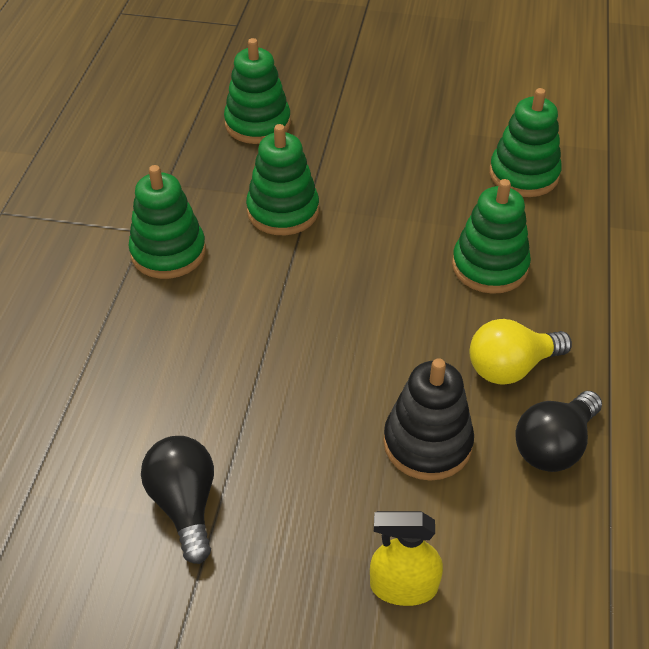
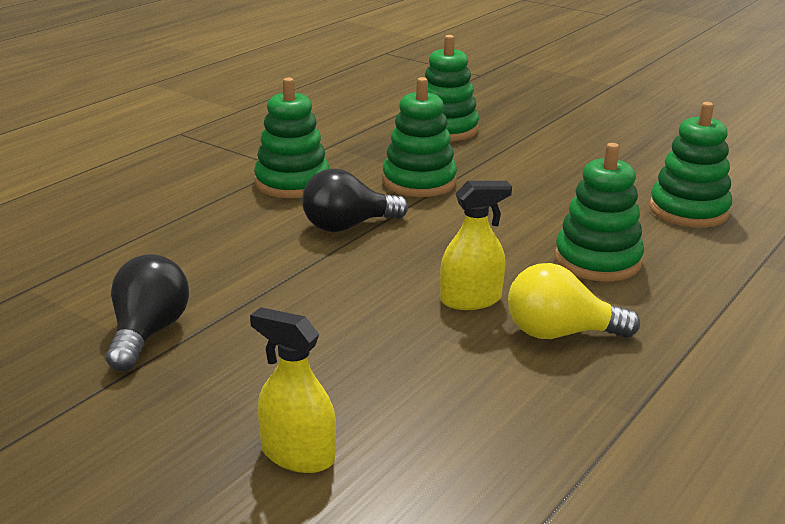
camera: 25 degrees right, 20 degrees down
black stacking toy [383,358,474,481] -> none
black light bulb [516,391,602,472] -> black light bulb moved to [302,169,408,232]
none -> yellow spray bottle [440,181,512,310]

